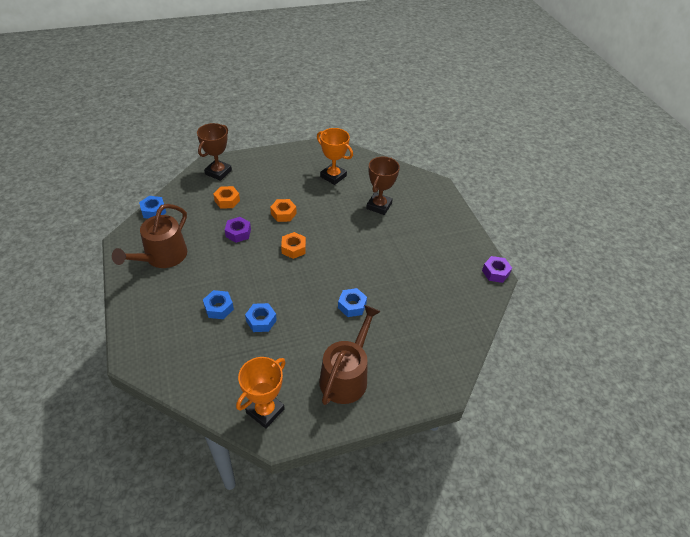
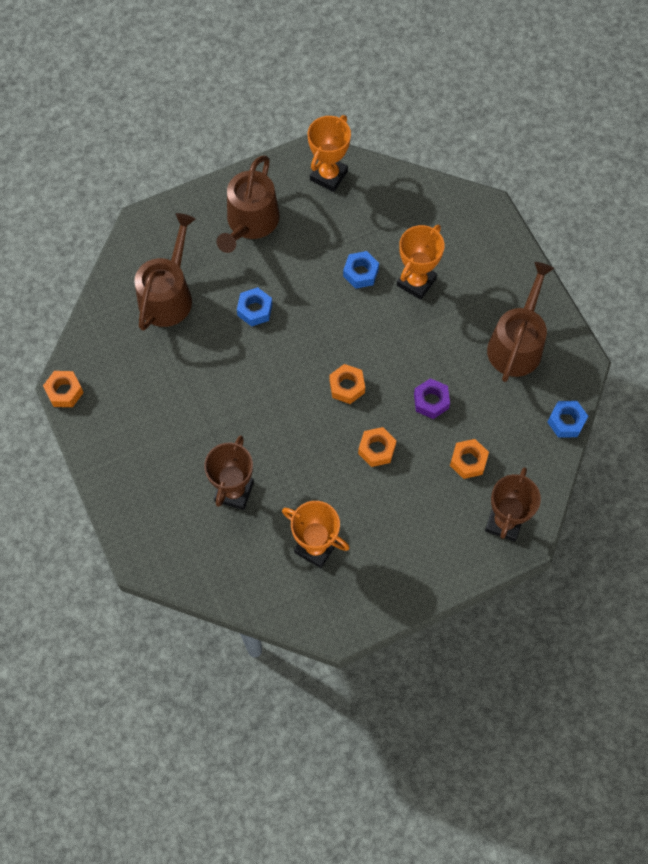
camera: 175 degrees right, 20 degrees up
blue nut [203,290,234,319] -> orange trophy [397,225,445,300]
purple nut [482,256,512,283] -> orange nut [43,371,84,407]
none -> brown watering can [134,213,195,331]

